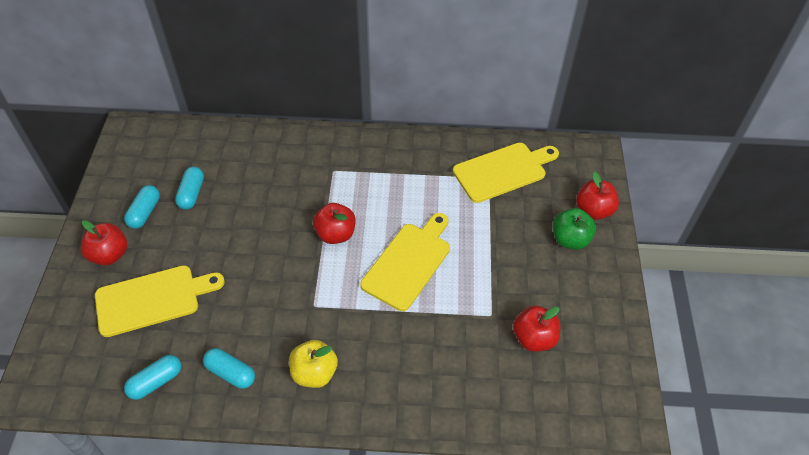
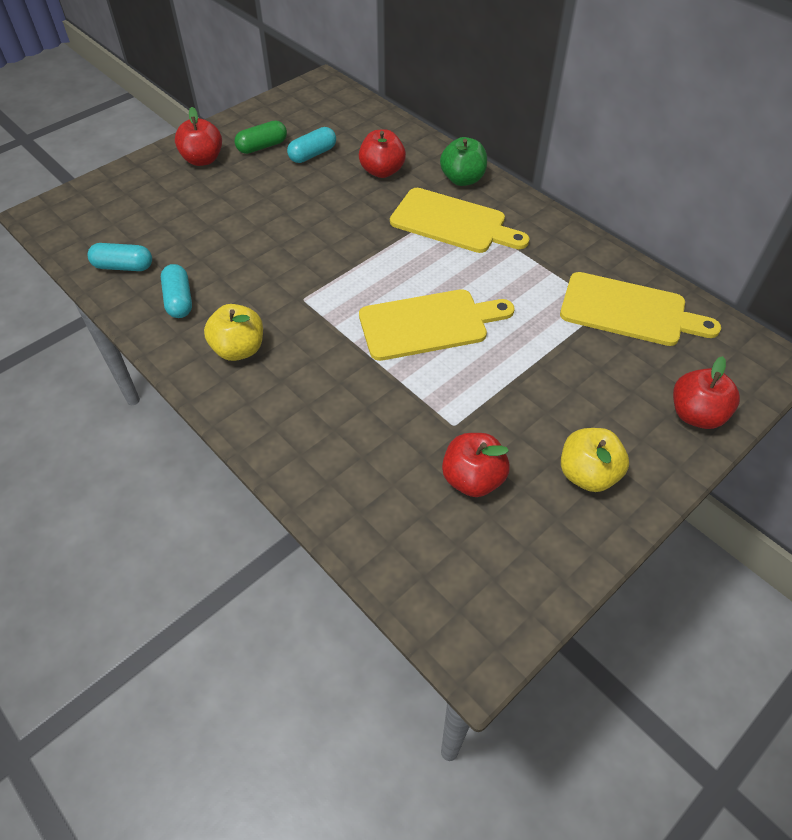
camera: 45 degrees right, 0 degrees up
yellow cutting board [95,265,225,337] -> yellow cutting board moved to [390,188,530,253]
turquoise capsule [124,185,160,229] -> green capsule [235,121,287,154]
red apple [313,203,356,244] -> red apple moved to [359,129,406,178]
green apple [553,208,596,250] -> green apple moved to [440,137,487,186]
none -> yellow apple [561,428,629,492]

